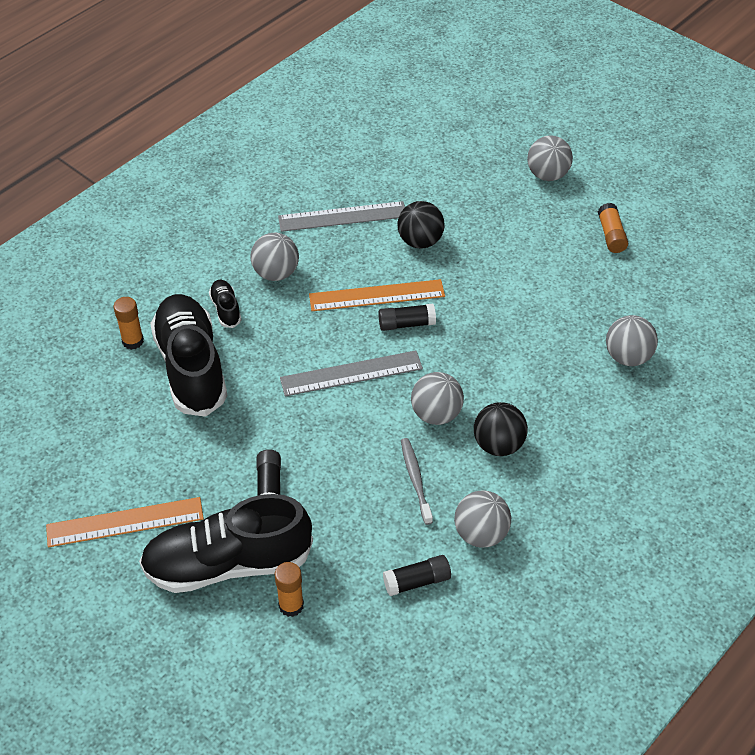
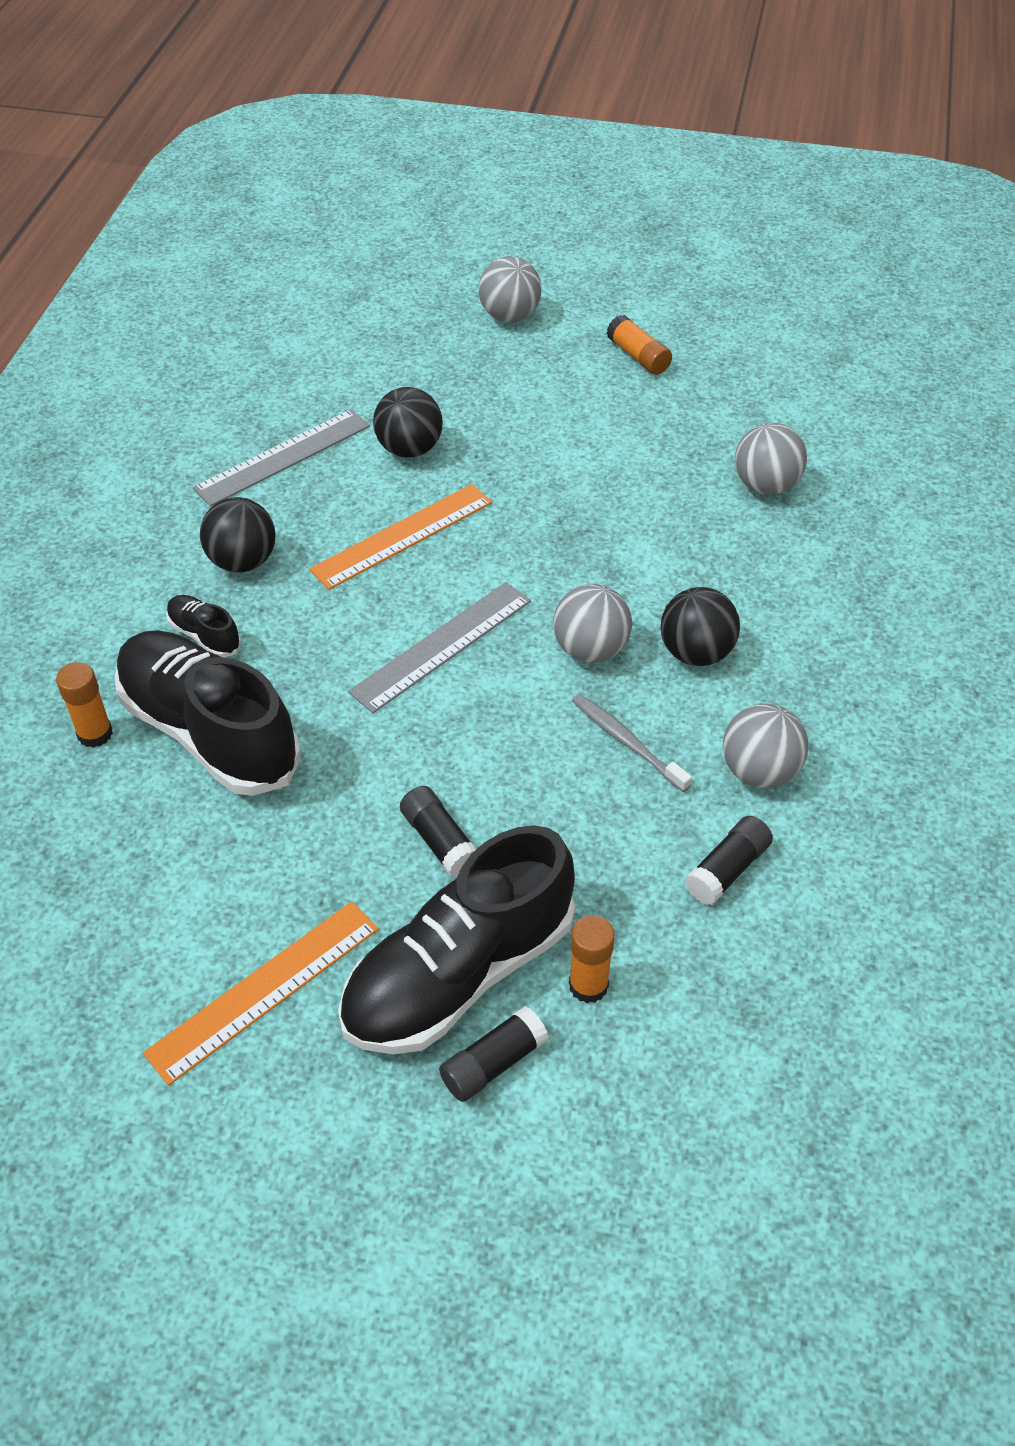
camera: 30 degrees left, 0 degrees up
grey ball [251,233,299,281] -> black ball [200,497,276,572]
black glue stick [378,304,436,331] -> black glue stick moved to [439,1006,549,1102]

